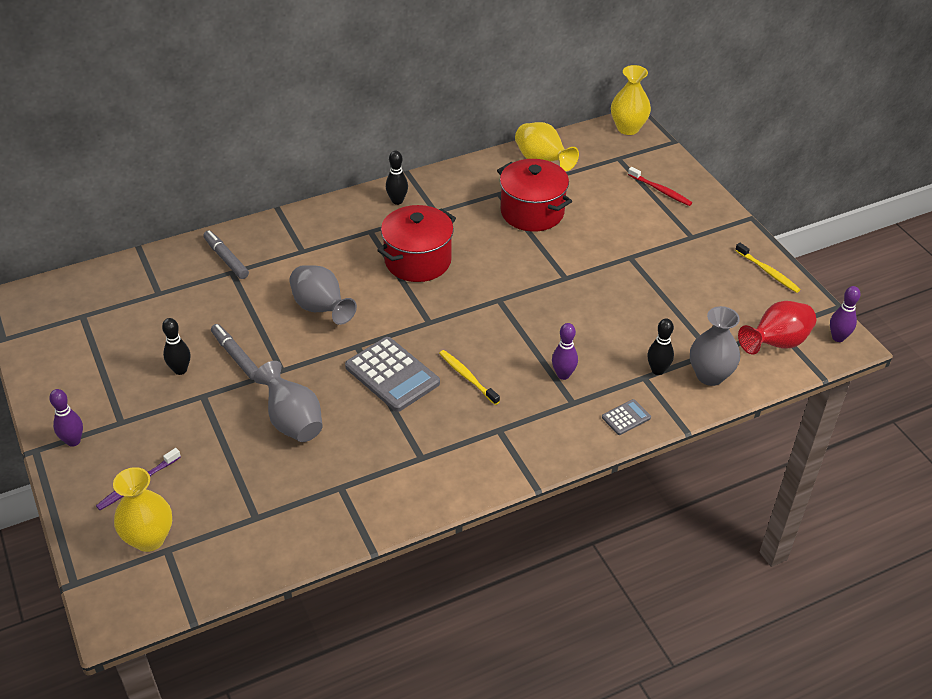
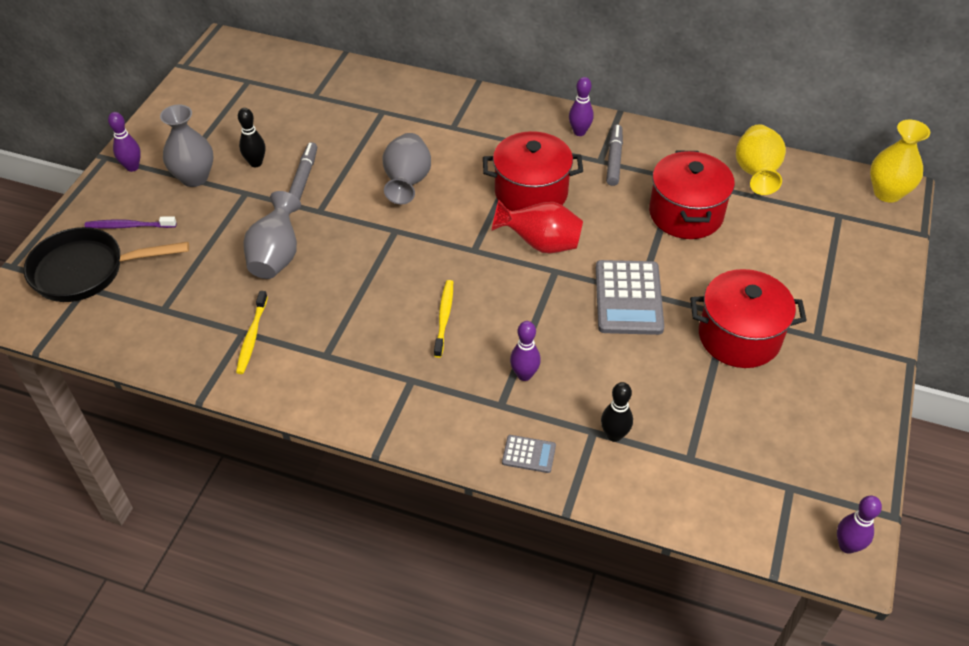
camera: 45 degrees right, 5 degrees up
yellow vase [113,467,172,552] -> black pan [23,227,189,302]
grey marker [203,230,249,279] -> grey marker moved to [606,124,623,186]
grey calculator [345,337,440,412] -> grey calculator moved to [596,260,664,335]
black bowling pin [386,151,408,205] -> purple bowling pin [569,77,594,136]
red toothbrush [628,167,692,206] -> none
grey vase [690,306,740,386] -> grey vase moved to [160,104,213,187]
yellow toothbrush [735,243,801,293] -> yellow toothbrush moved to [236,291,268,374]
red vase [738,301,816,354] -> red vase moved to [492,200,583,254]
none -> red pot [690,269,807,368]

